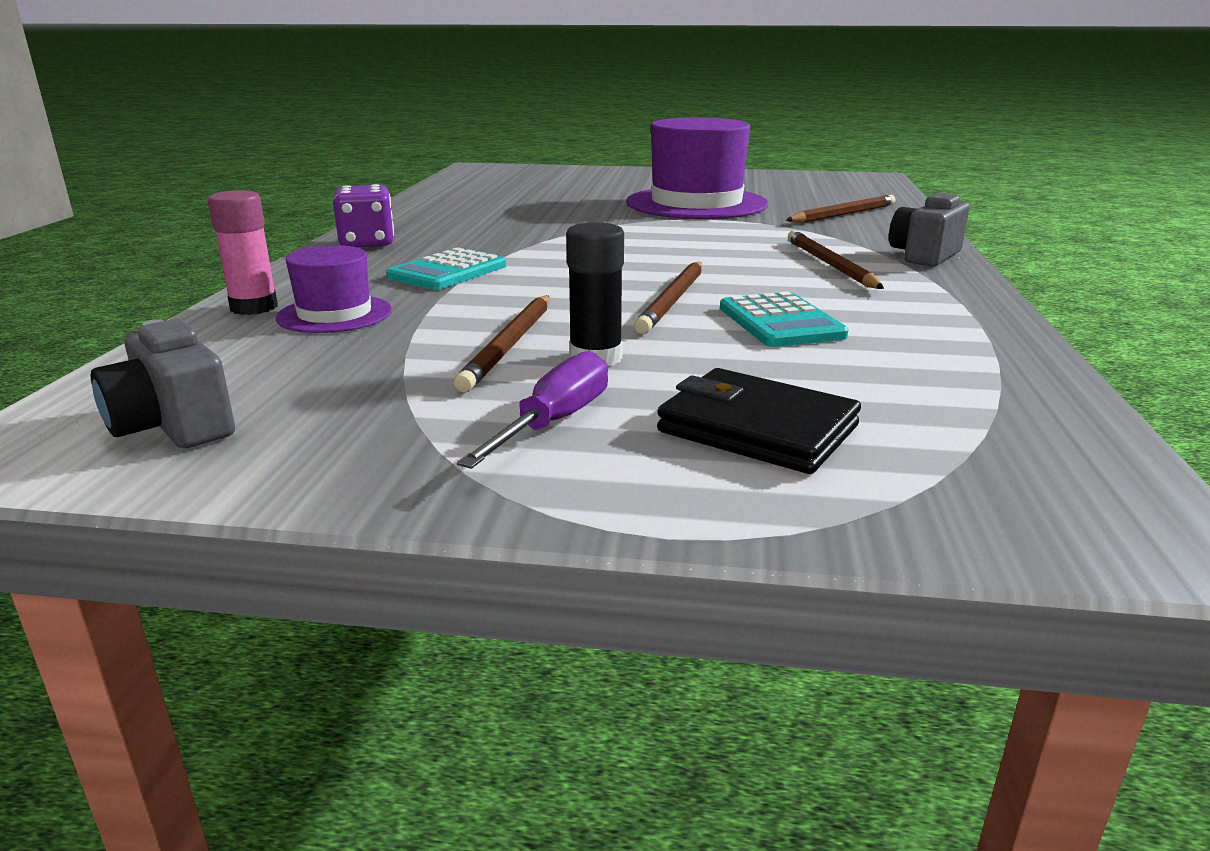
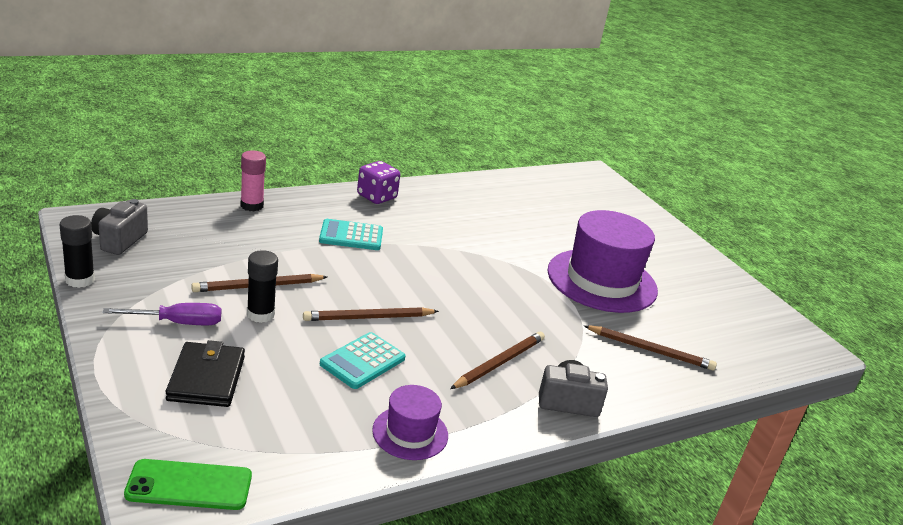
camera: 50 degrees right, 5 degrees up
purple hat [276,245,392,333] -> purple hat moved to [372,385,448,460]
none -> black glue stick [60,215,95,288]
none -> green phone [124,459,252,510]

